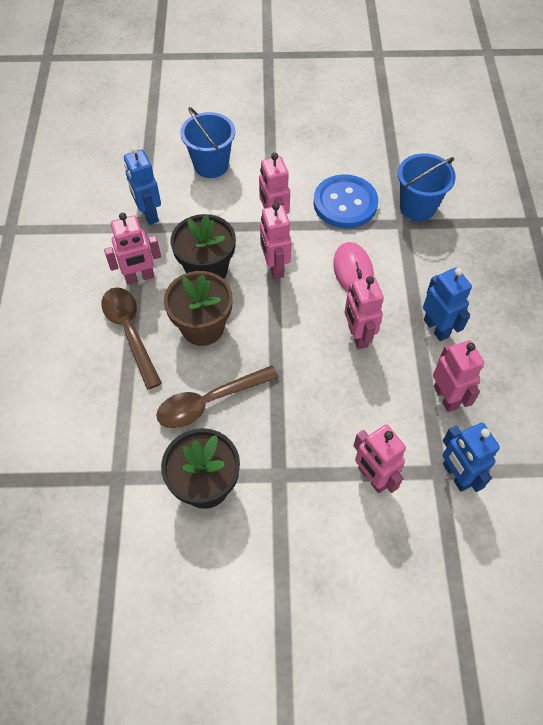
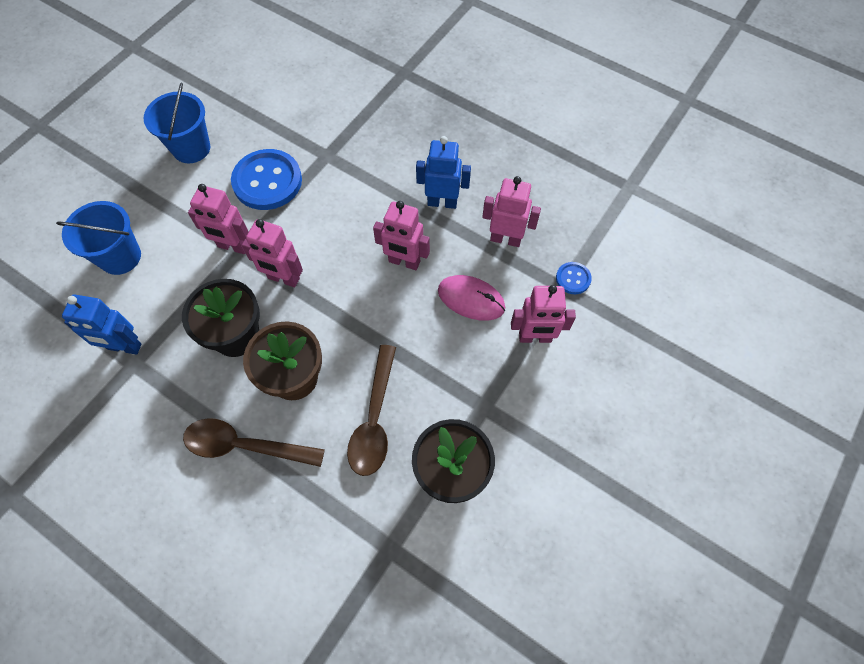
camera: 55 degrees left, 5 degrees up
pink robot [104,213,161,285] -> none
pink mouse [333,242,374,292] -> pink mouse moved to [438,275,505,321]
blue bucket [398,153,456,221] -> blue bucket moved to [143,83,210,163]
blue robot [443,423,500,492] -> blue button [556,262,592,294]

